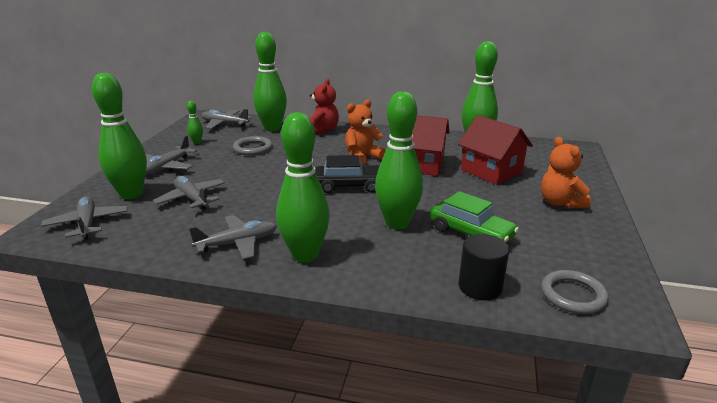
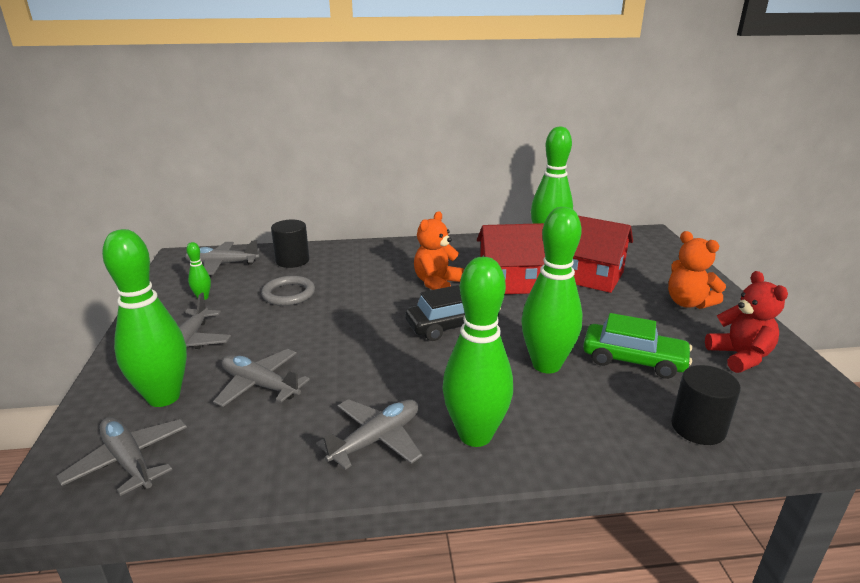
camera: 20 degrees left, 0 degrees up
green bowling pin [253,32,287,131] -> black cylinder [271,220,309,268]
red teddy bear [309,79,339,134] -> red teddy bear moved to [705,271,788,373]
grey ring [541,270,609,314] -> none

